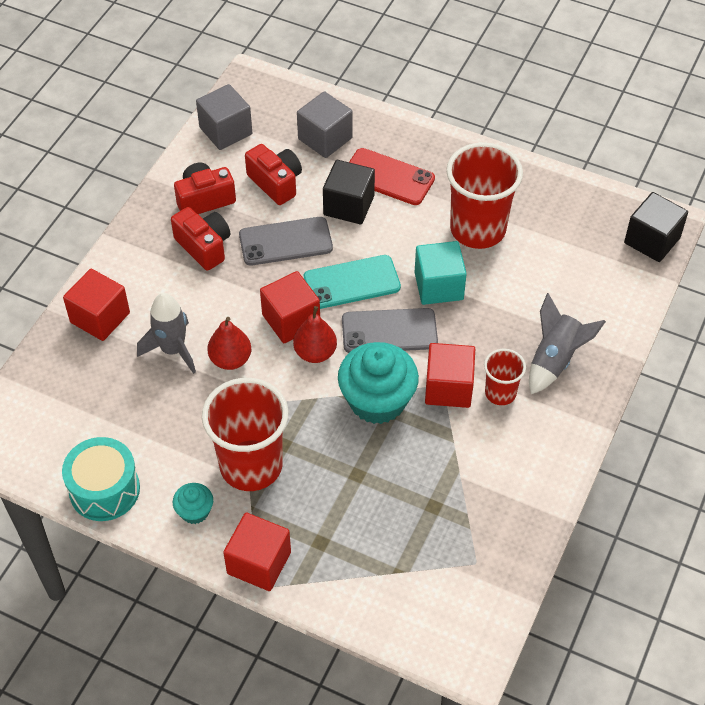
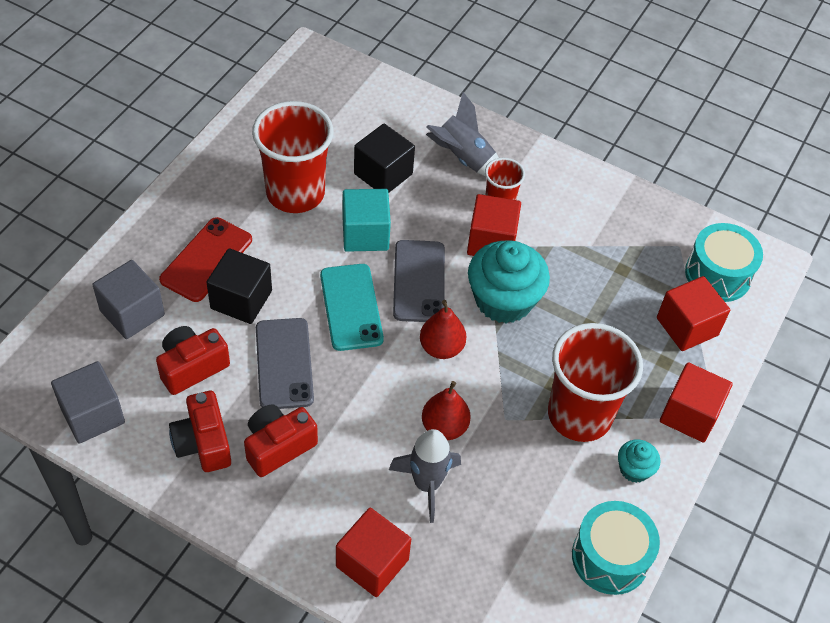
camera: 90 degrees left, 0 degrees up
red cube [260,271,320,343] -> red cube moved to [657,276,730,351]
black cube [624,192,688,262] -> black cube moved to [354,124,415,193]
none -> turquoise drum [685,223,763,302]

